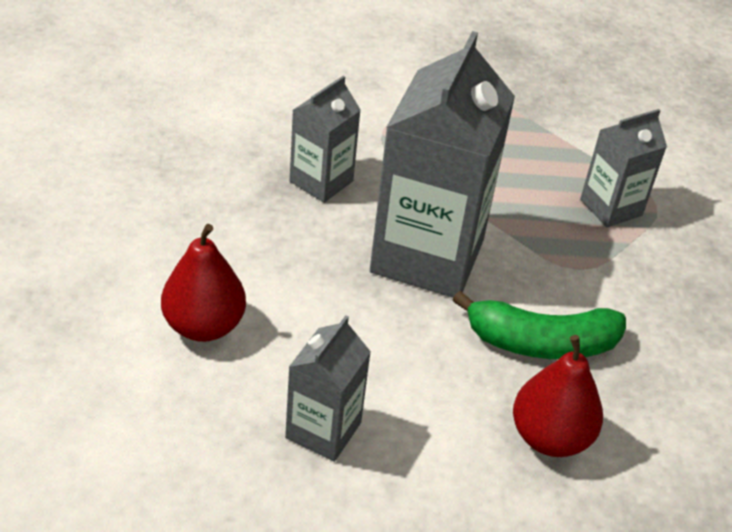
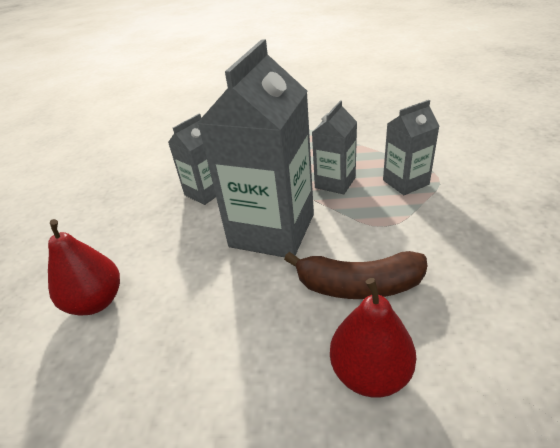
camera: 10 degrees right, 5 degrees down
grey carton [285,315,371,462] -> grey carton moved to [312,100,357,194]
green banana [452,291,626,359] -> brown banana [284,251,427,299]

